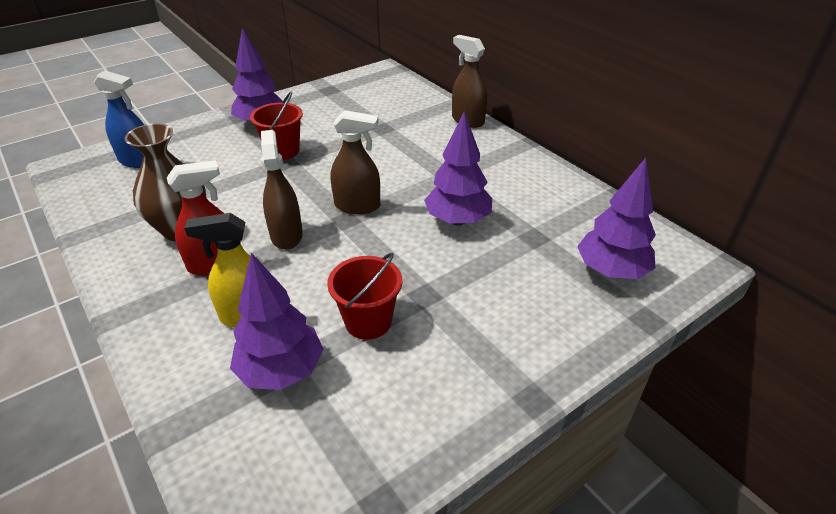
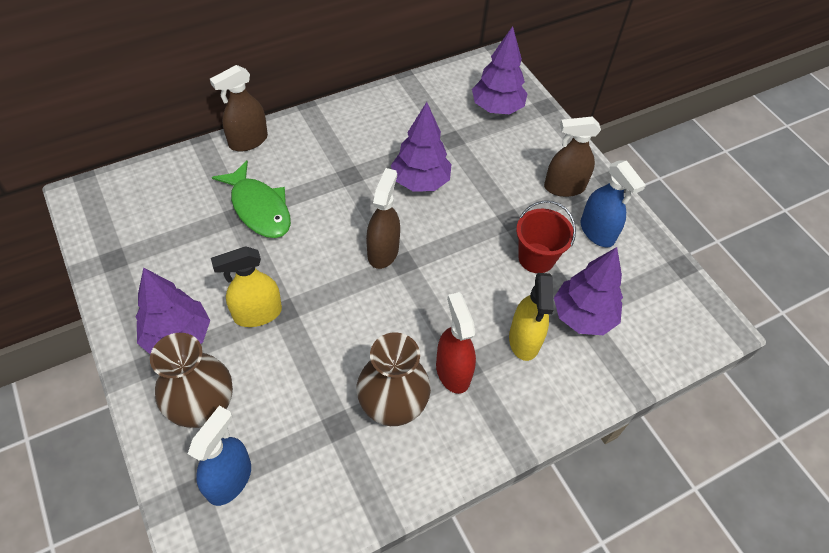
camera: 85 degrees left, 15 degrees up
red bucket [250,92,303,160] -> yellow spray bottle [211,246,282,327]
brown spray bottle [261,130,303,250] -> brown spray bottle moved to [544,116,601,197]
none -> brown vase [150,333,233,428]
none -> green fish [212,160,291,238]
none -> blue spray bottle [580,160,646,247]

